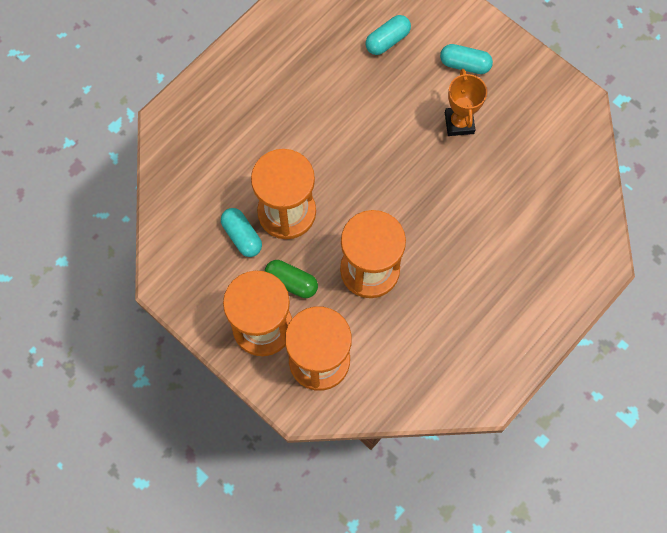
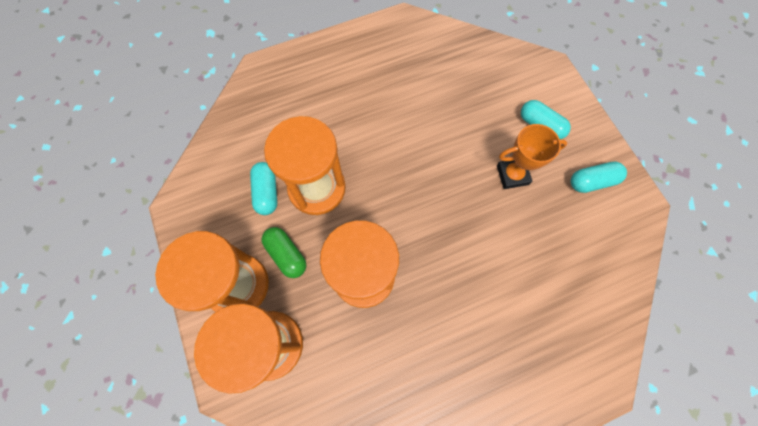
camera: 25 degrees right, 0 degrees up
turquoise capsule [366,15,411,55] -> turquoise capsule moved to [571,162,627,193]
orange trophy [445,69,487,136] -> orange trophy turned 60 degrees clockwise [497,124,567,189]

